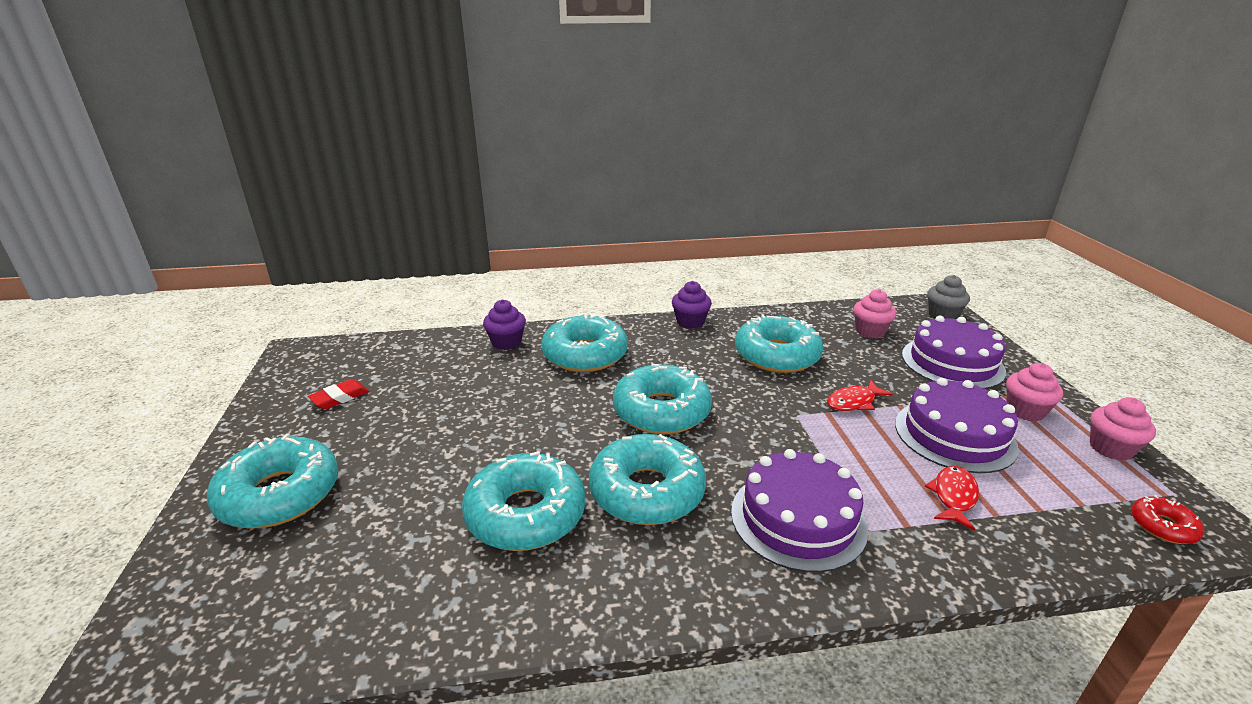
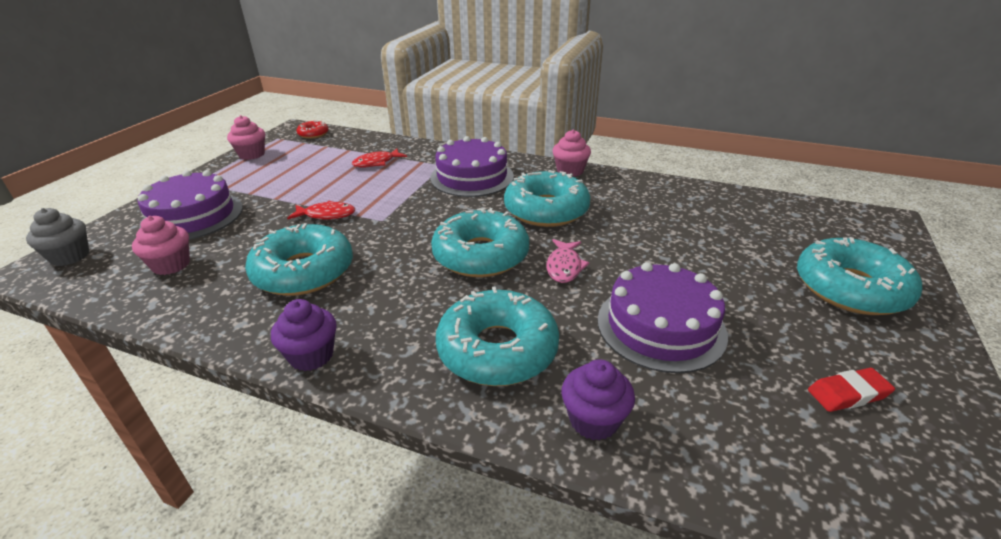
camera: 150 degrees left, 5 degrees up
turquoise donut [462,451,585,551] -> none
purple cake [895,378,1019,473] -> purple cake moved to [597,262,728,373]
pink cupcake [1006,363,1063,421] -> pink cupcake moved to [553,130,591,177]
none -> pink fish [547,239,589,283]

